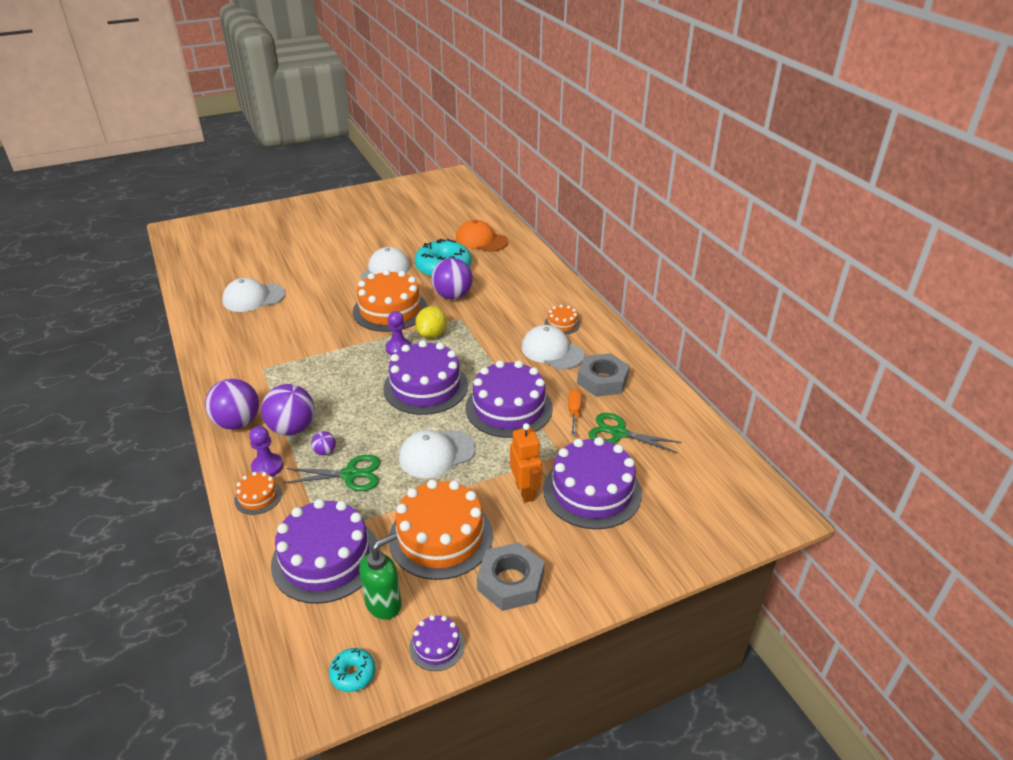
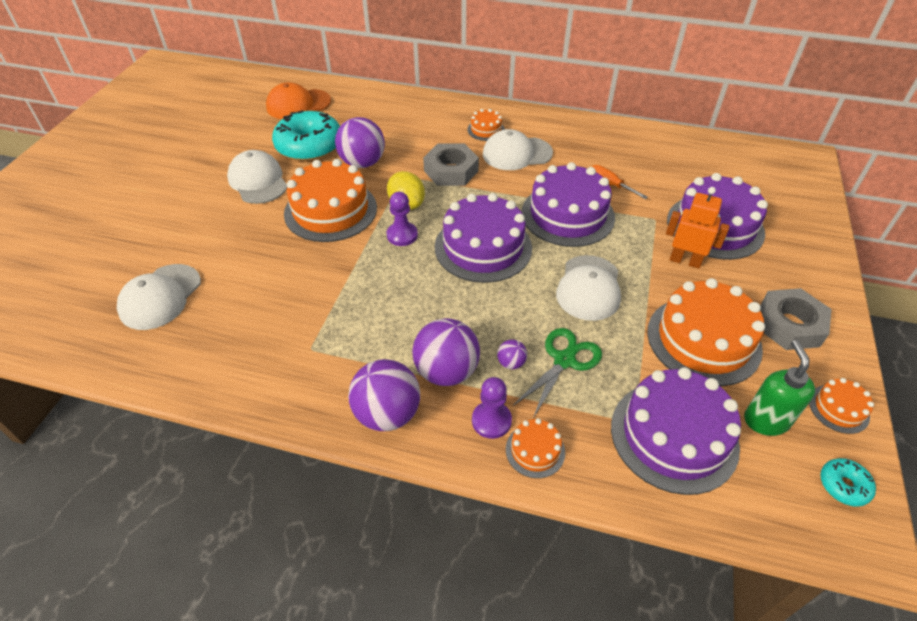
camera: 50 degrees left, 10 degrees up
purple cake [409,615,465,671] -> orange cake [809,378,874,434]
grey nut [577,353,630,397] -> grey nut moved to [423,144,479,186]
green scissors [589,413,681,453] -> none

